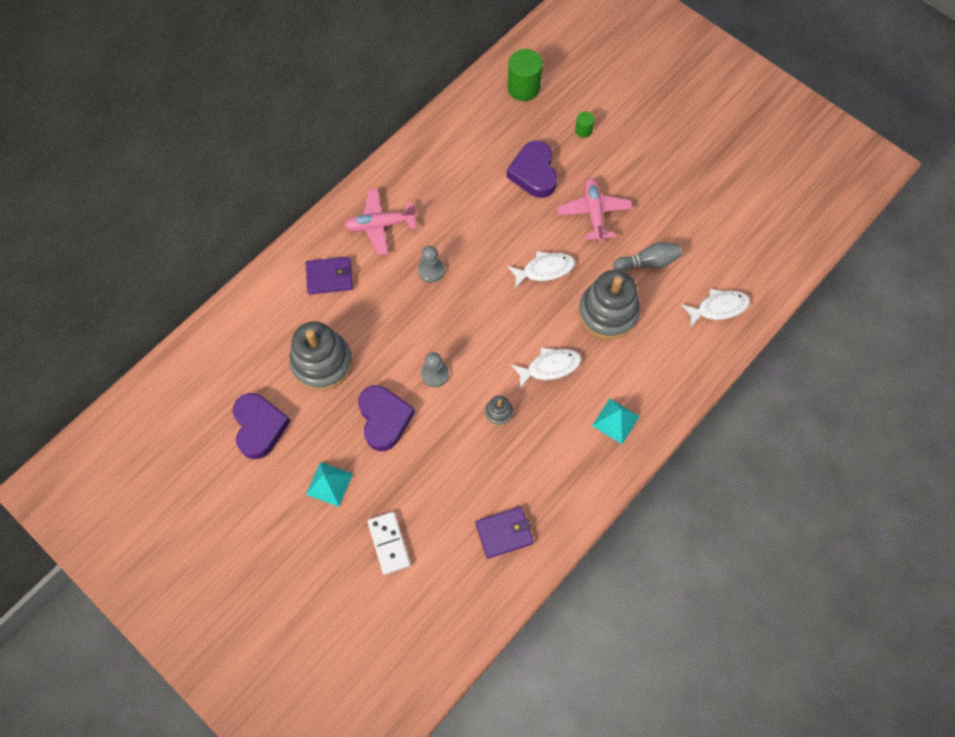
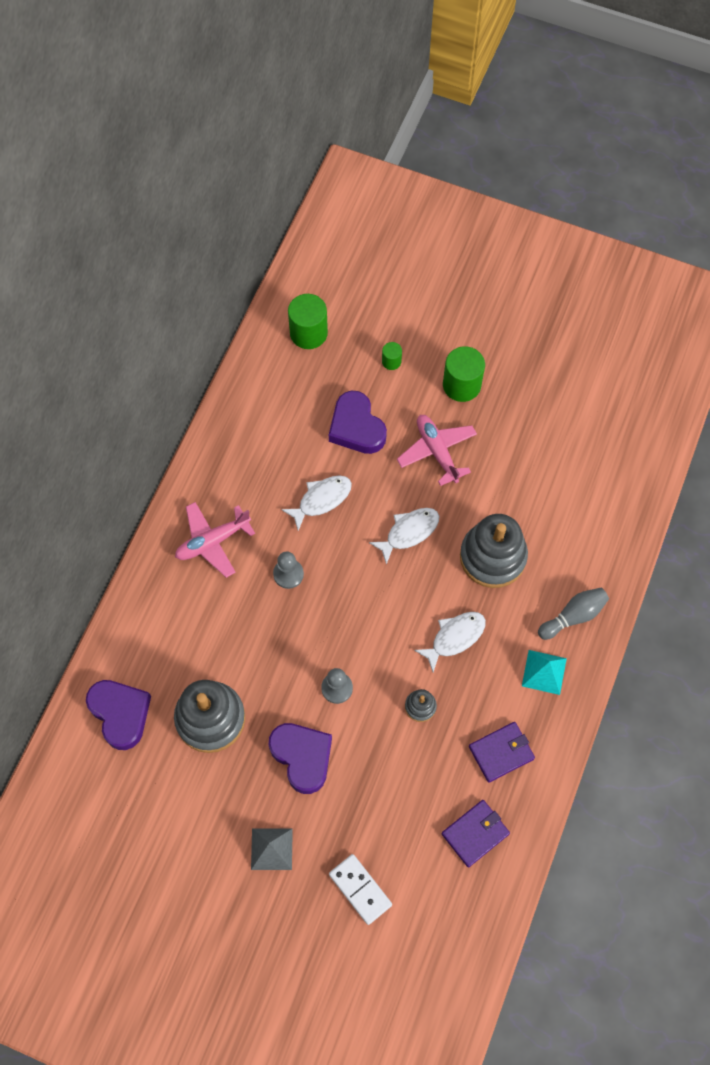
camera: 20 degrees left, 0 degrees up
purple heart [233,393,291,459] -> purple heart moved to [86,680,151,750]
purple wallet [306,257,353,294] -> purple wallet moved to [469,722,535,783]
turquoise pyramid [306,462,353,507] -> grey pyramid [251,828,293,870]
grey bowling pin [613,242,682,272] -> grey bowling pin moved to [538,588,609,640]
white fish [682,289,750,327] -> white fish moved to [281,475,352,531]
none -> green cylinder [443,346,485,402]

